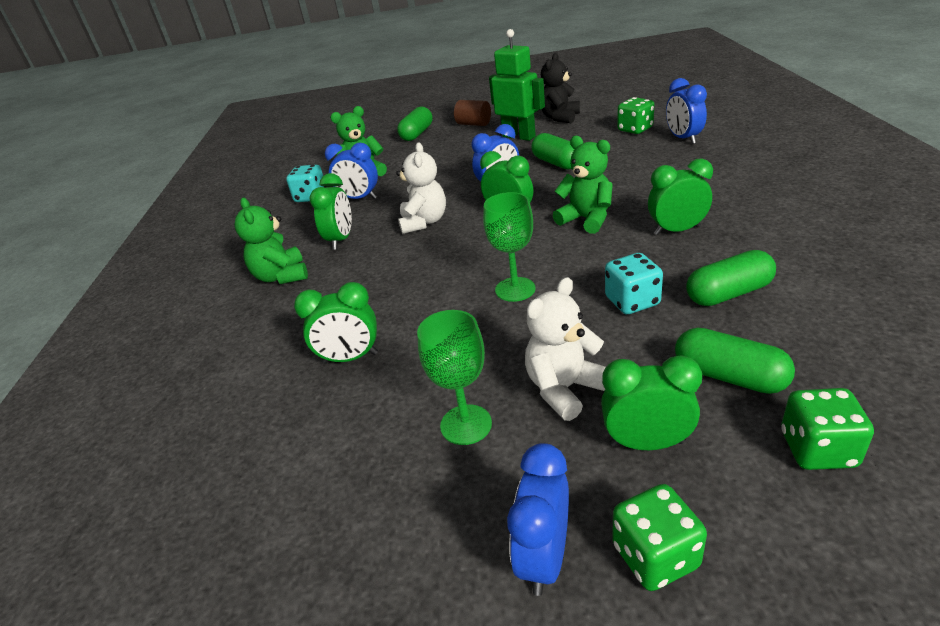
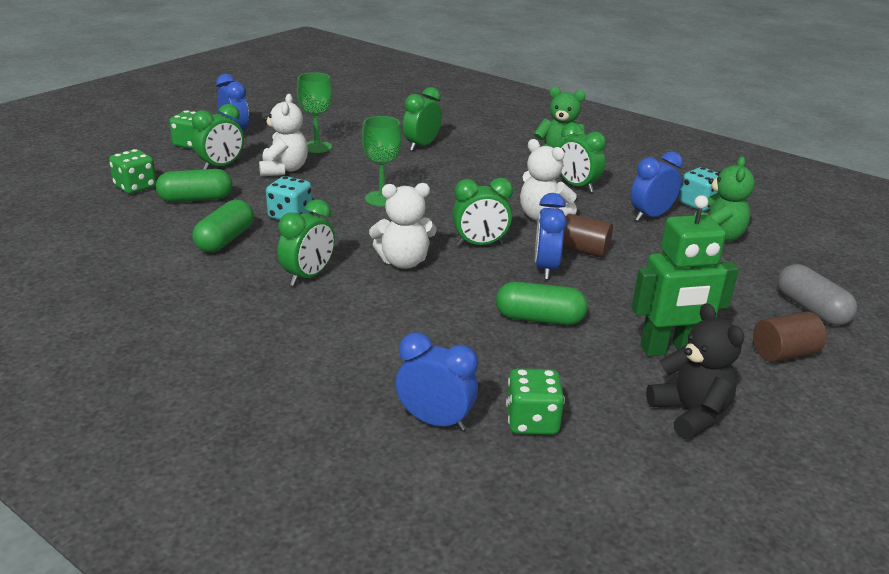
camera: 125 degrees right, 5 degrees down
green capsule [397,106,433,141] -> grey capsule [778,264,857,326]
green teddy bear [553,136,613,234] -> white teddy bear [369,183,437,269]
none -> brown cylinder [563,214,613,258]

